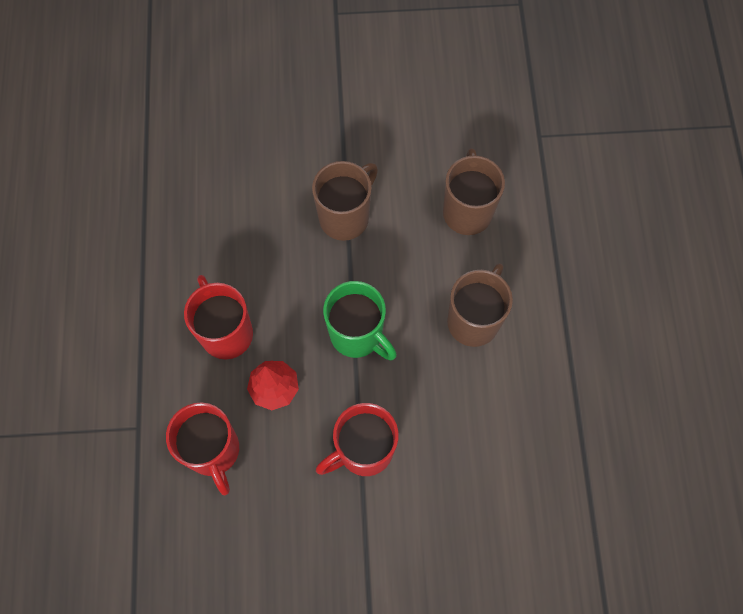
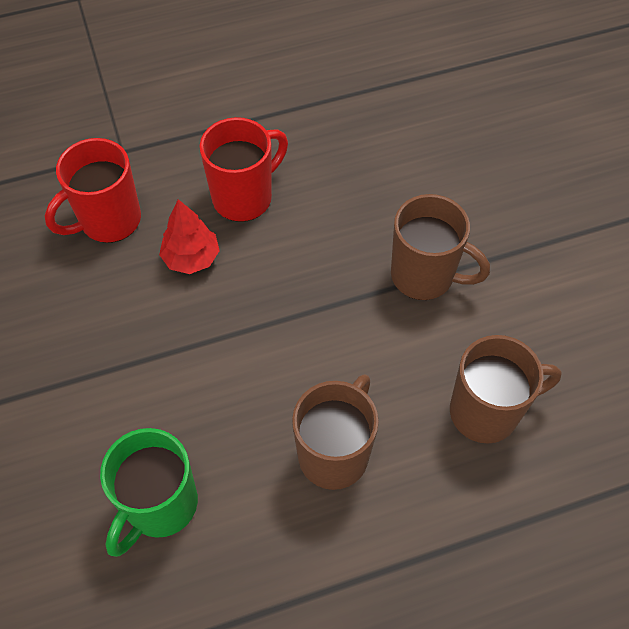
camera: 75 degrees right, 10 degrees down
red mug [316,403,399,476] -> none
green mug [323,281,397,361] -> green mug moved to [100,428,198,557]
brown mug [447,263,513,347] -> brown mug turned 75 degrees counterclockwise [292,374,379,490]

